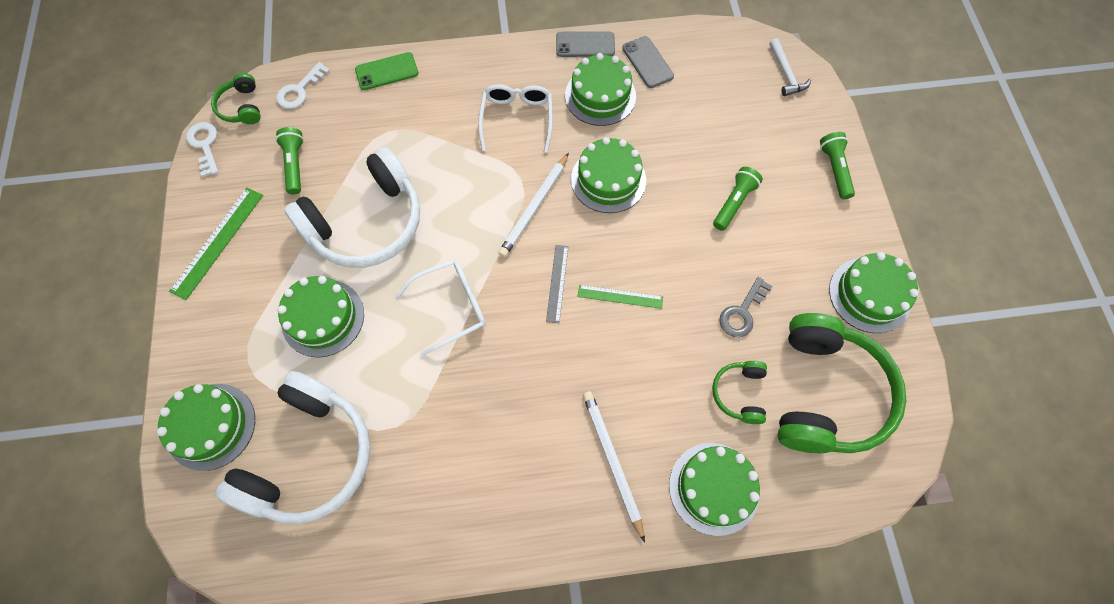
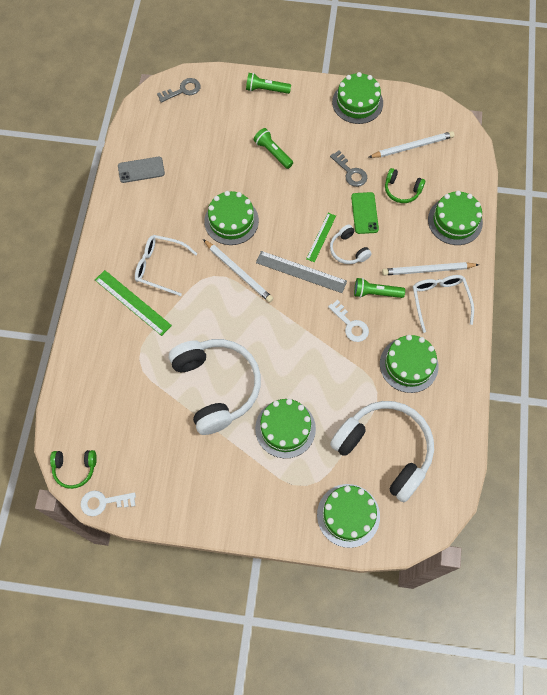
camera: 75 degrees left, 0 degrees up
green ruler [169,188,263,300] -> green ruler moved to [95,270,172,336]
green flashlight [276,127,304,195] -> green flashlight moved to [354,278,405,298]
white key [277,62,330,109] -> white key moved to [328,300,369,342]
green phone [355,52,418,90] -> green phone moved to [351,192,379,234]
white glasses [396,259,486,356] -> white glasses moved to [413,275,474,333]
grey ruler [546,245,569,323] -> grey ruler [256,251,347,293], size x1.57
grey phone [556,31,615,57] -> none
green cake [565,53,636,126] -> green cake moved to [380,335,439,393]
white hammer [770,38,811,96] -> grey key [157,78,201,103]
green headphones [777,313,906,453] -> white pencil [368,131,454,158]
none -> white headphones [330,224,372,264]

